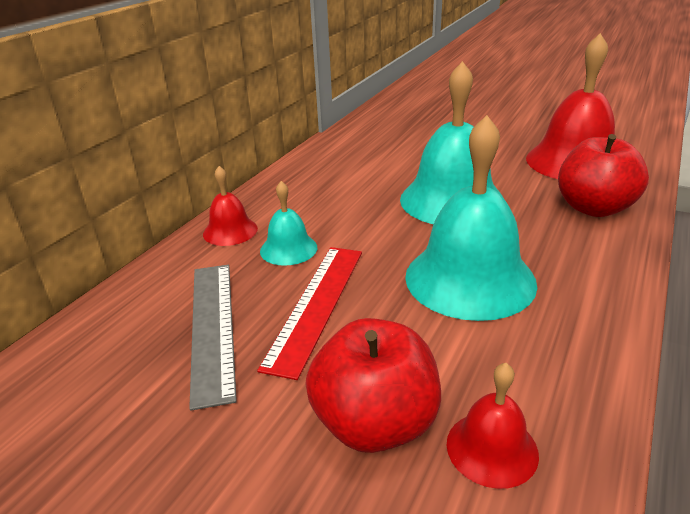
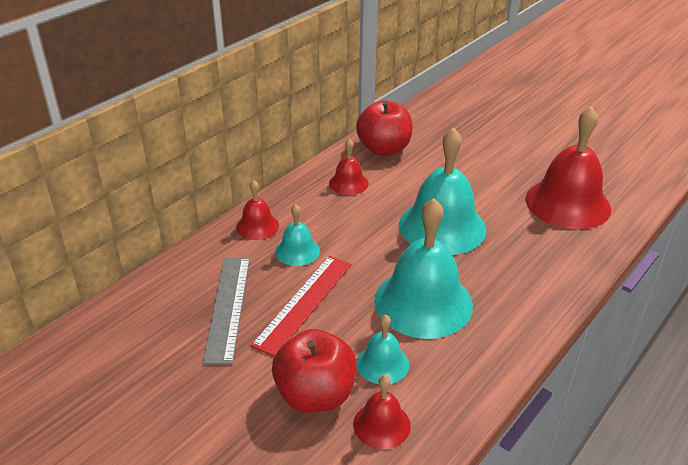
camera: 10 degrees right, 5 degrees up
red apple [558,134,649,217] -> red apple moved to [356,100,413,156]
none -> red bell [329,139,369,195]
none -> turquoise bell [357,315,409,384]

